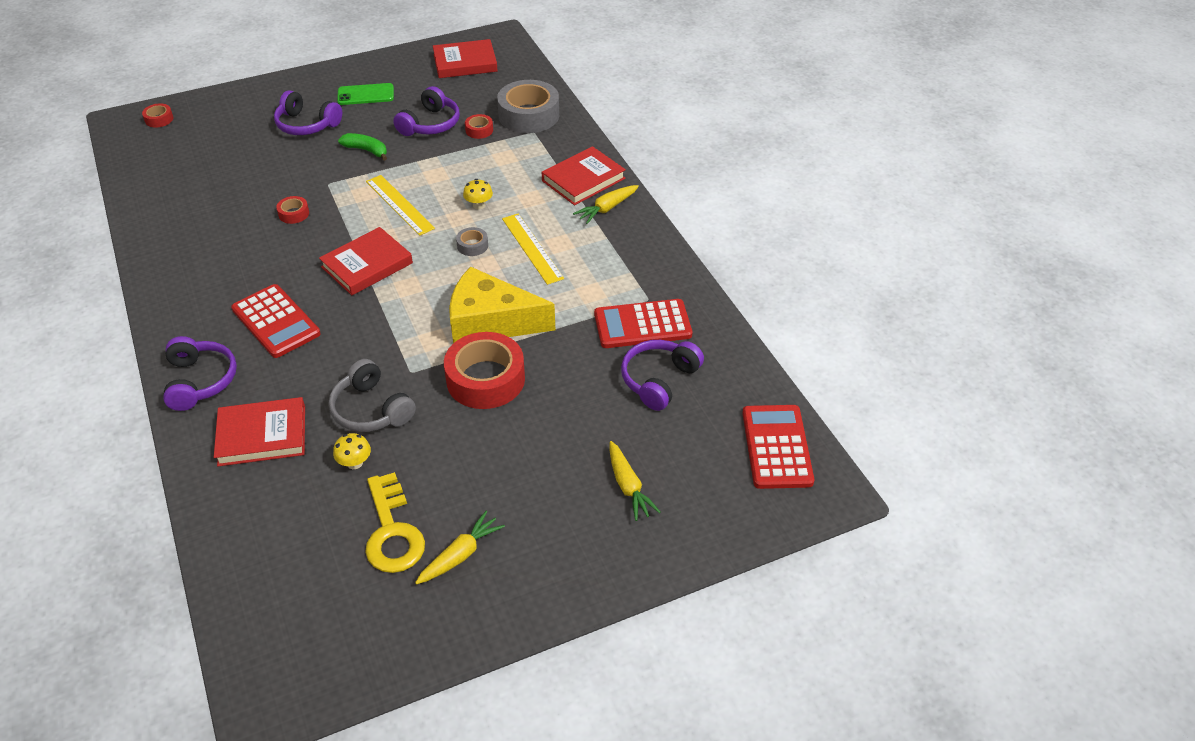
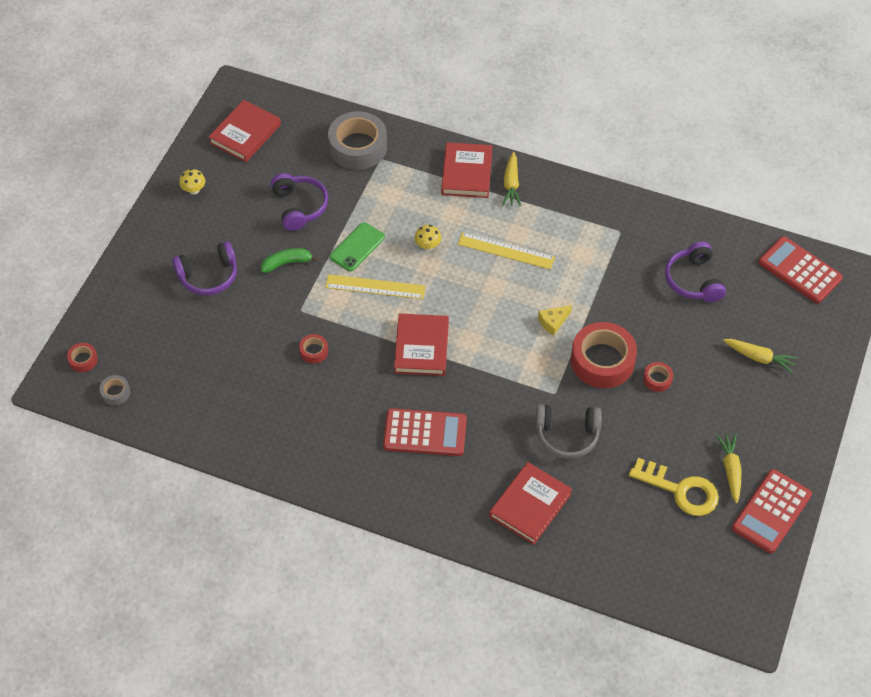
camera: 45 degrees left, 10 degrees up
purple headphones [163,336,237,411] -> none
yellow mushroom [333,433,371,469] -> yellow mushroom moved to [179,168,205,195]
green phone [337,83,394,105] -> green phone moved to [330,222,385,271]
yellow cheese [449,266,555,343] -> yellow cheese [538,305,572,336], size x0.40
grey tape [456,227,488,256] -> grey tape moved to [99,375,130,405]
red tape [465,114,493,139] -> red tape moved to [643,362,673,392]
red calculator [594,299,692,348] -> red calculator moved to [732,469,812,553]

